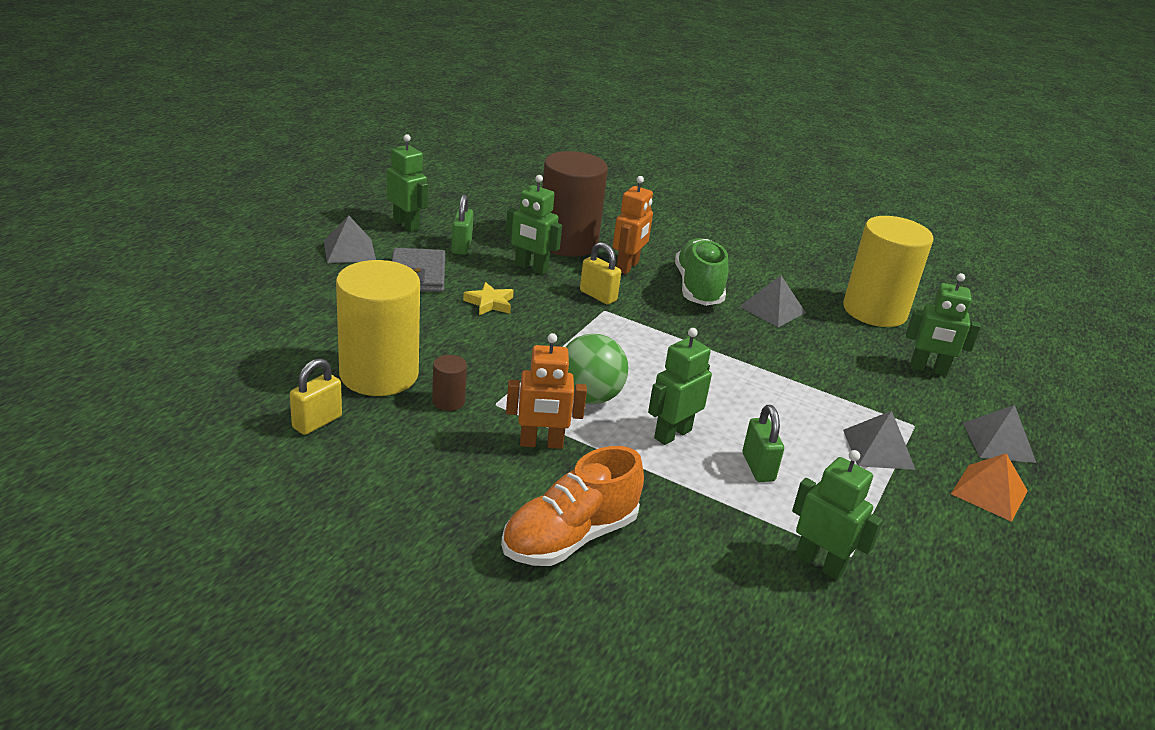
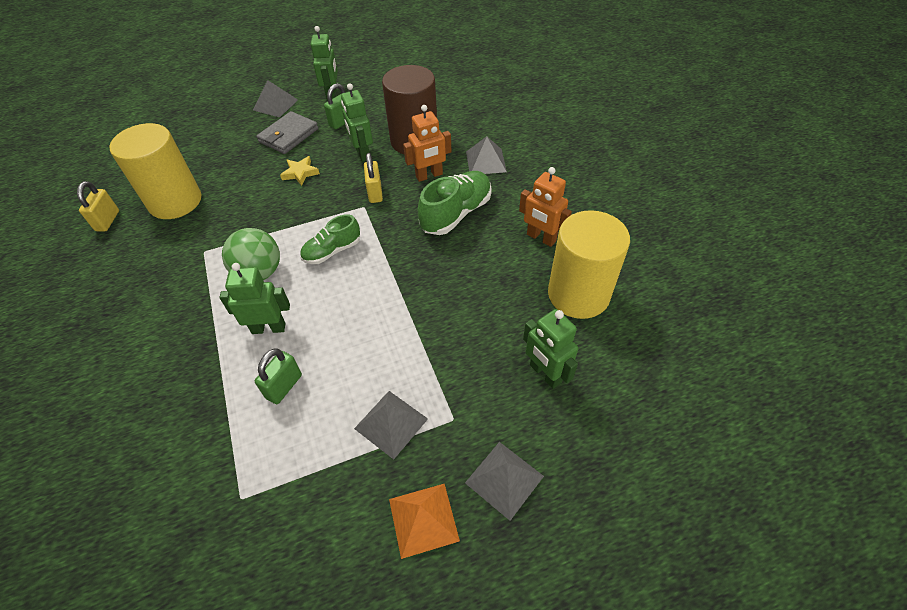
camera: 45 degrees right, 20 degrees up
yellow padlock [290,358,342,435] -> yellow padlock turned 75 degrees counterclockwise [77,181,119,232]
brown cylinder [432,355,467,411] -> none
orange shoe [501,446,644,566] -> none
orange robot [506,333,587,449] -> orange robot moved to [519,167,572,247]
grey pyramid [739,275,806,327] -> grey pyramid moved to [466,136,507,174]
green robot [792,450,883,580] -> none
none -> green shoe [300,214,360,264]

